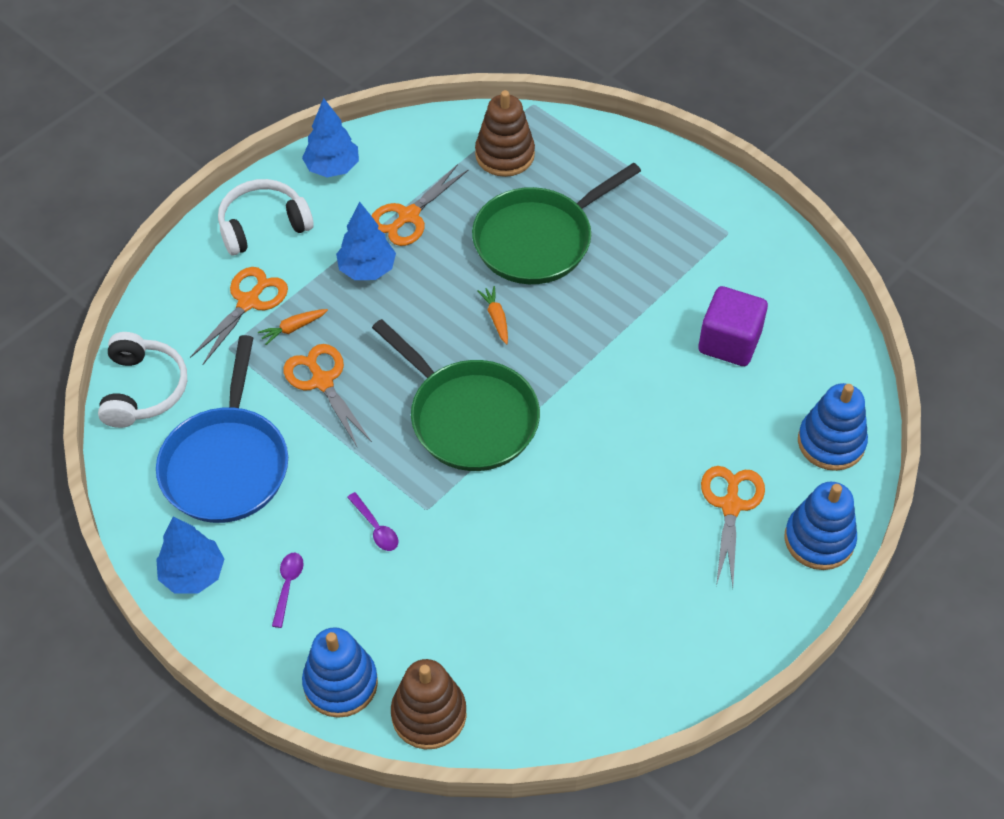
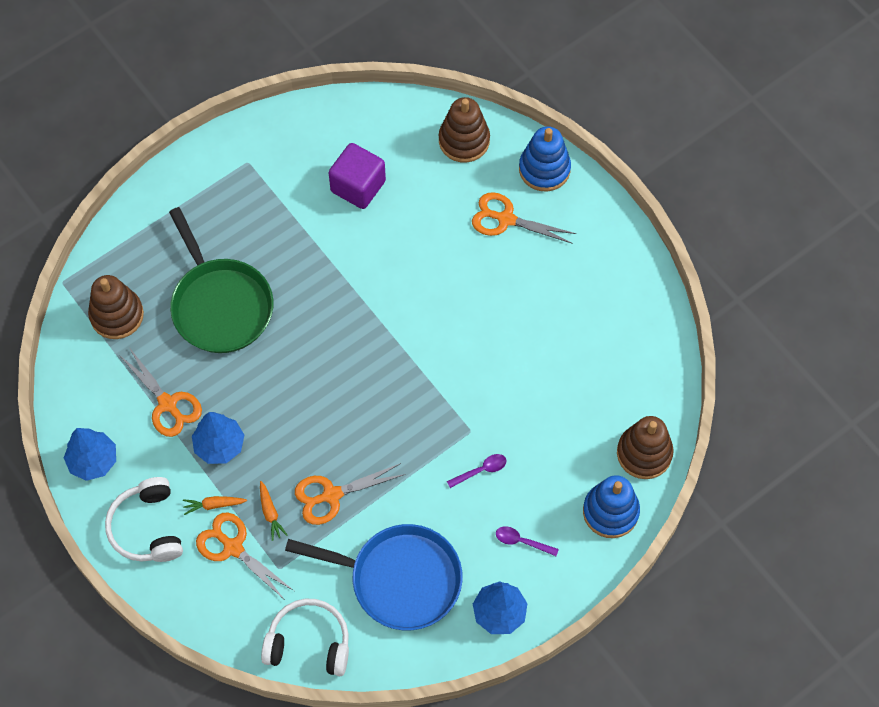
camera: 80 degrees left, 10 degrees up
green pan [372,319,540,471] -> none
orange carrot [477,286,508,344] -> orange carrot moved to [183,496,247,515]
blue stacking toy [798,383,868,471] -> brown stacking toy [439,97,490,162]

